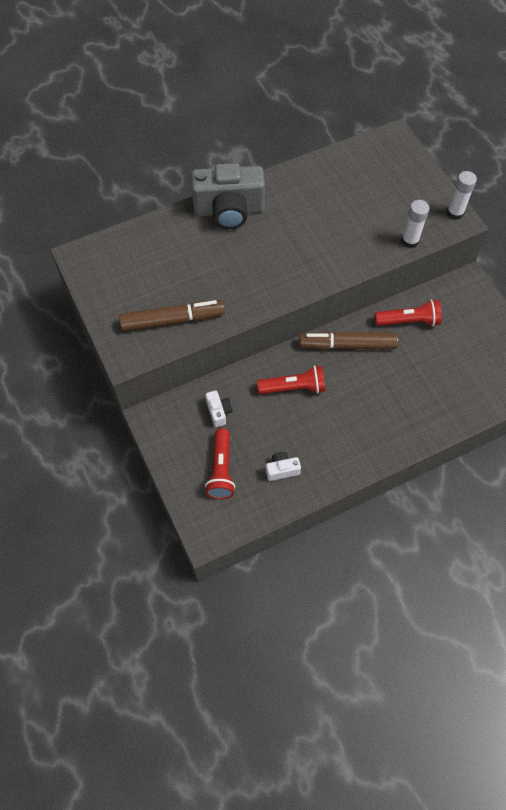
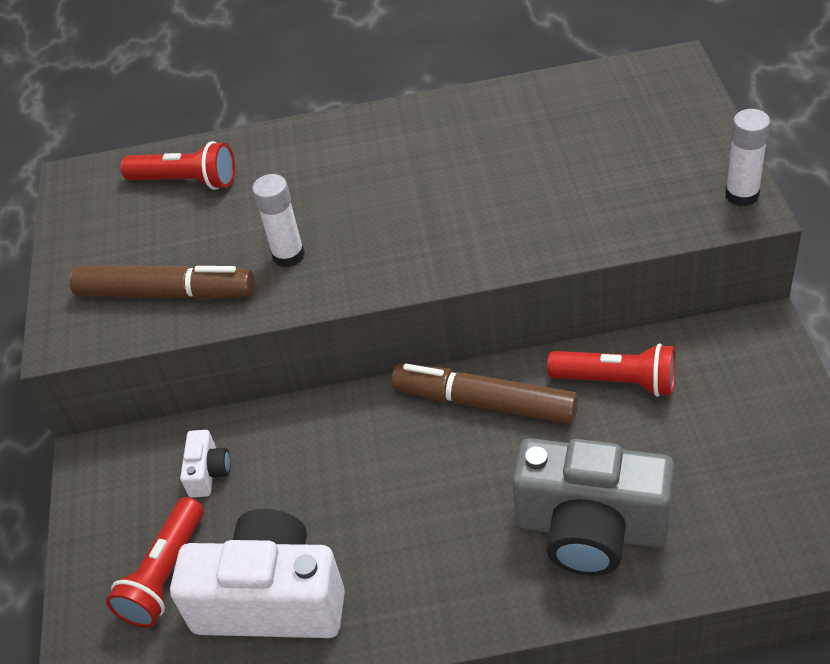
camera: 25 degrees right, 15 degrees down
grey camera [191,163,265,229] -> grey camera moved to [512,438,675,576]
red flashlight [257,365,325,394] -> red flashlight moved to [120,141,235,190]
white camera [266,452,301,481] -> white camera [170,509,345,638], size x2.32
white glue stick [401,200,429,248] -> white glue stick moved to [252,174,305,267]

